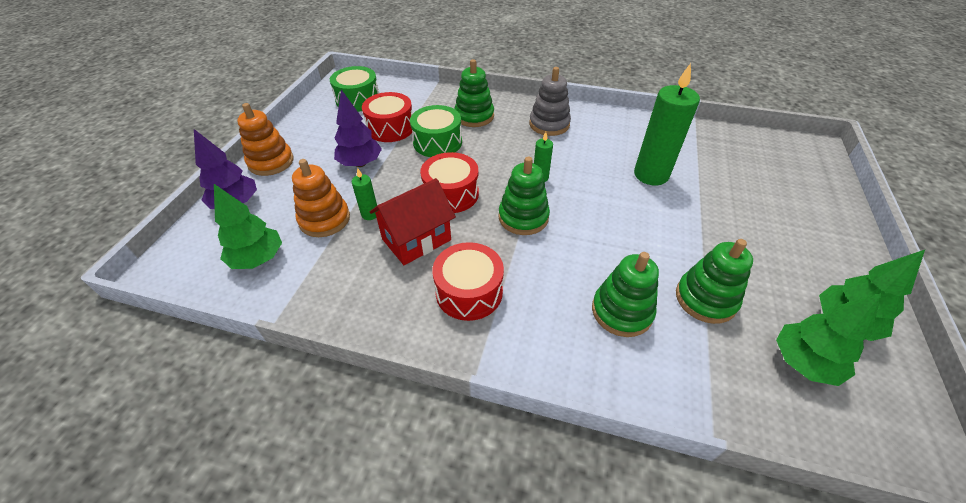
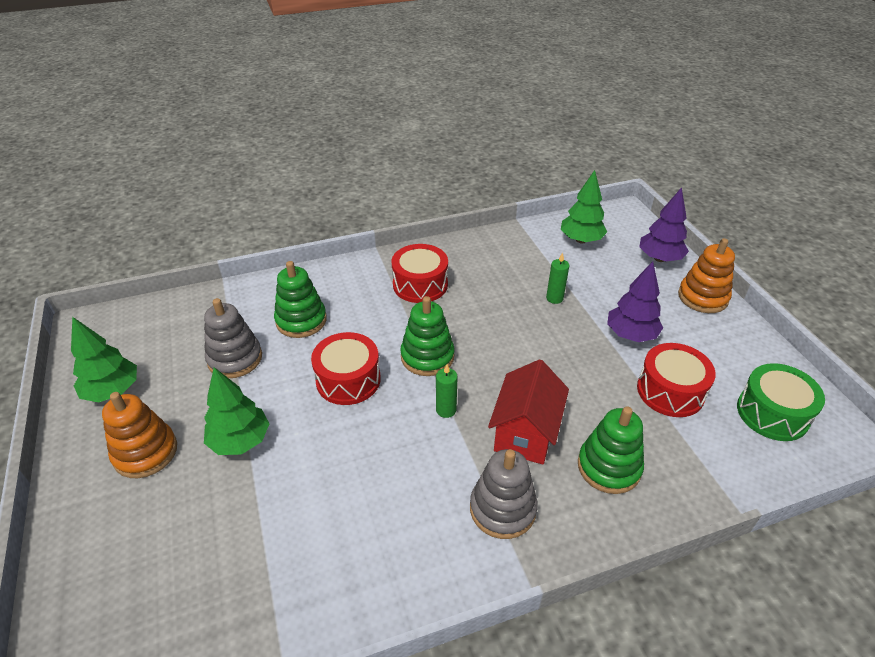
camera: 145 degrees right, 5 degrees down
orange stacking toy [292,159,350,237] -> orange stacking toy moved to [102,392,177,478]
red house [370,178,456,265] -> red house moved to [488,359,569,465]
green drum [410,105,462,157] -> none
red drum [420,152,479,213] -> red drum moved to [311,332,381,405]
green candle [634,63,700,185] -> none
green stacking toy [676,239,753,324] -> grey stacking toy [204,298,262,378]
green tree [776,293,882,386] -> green tree moved to [204,367,270,455]

